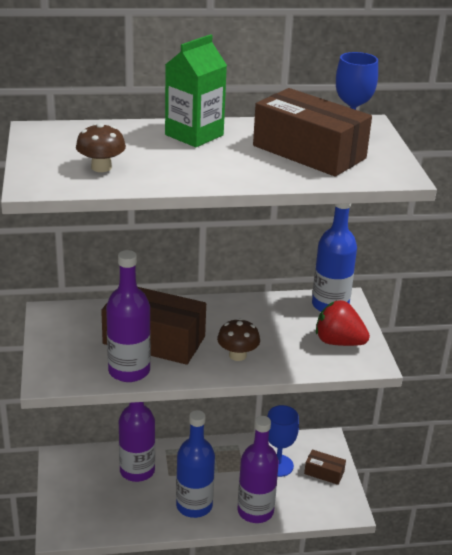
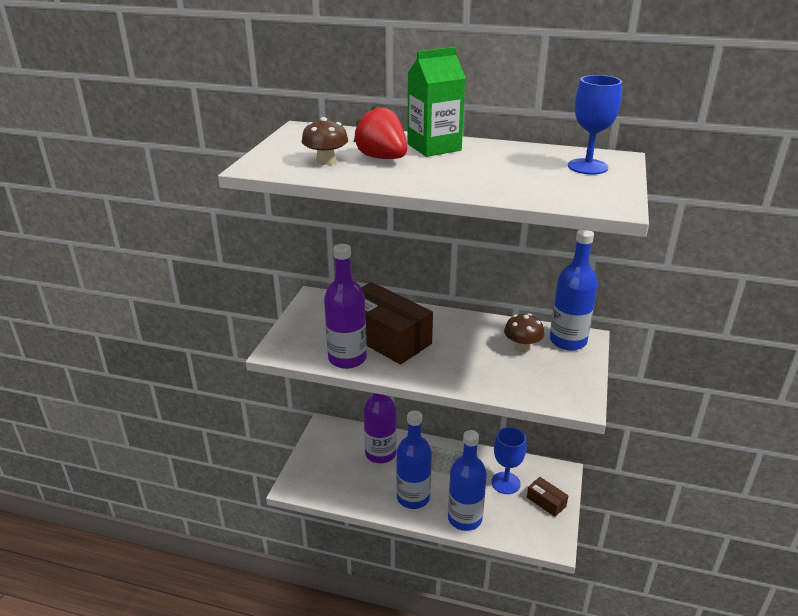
camera: 25 degrees right, 0 degrees up
brown mushroom [217,318,260,361] -> brown mushroom moved to [504,313,544,352]
purple bottle [238,416,279,523] -> blue bottle [448,430,487,531]
brown box [253,88,372,177] -> none
red strawberry [316,300,370,346] -> red strawberry moved to [354,106,407,159]

